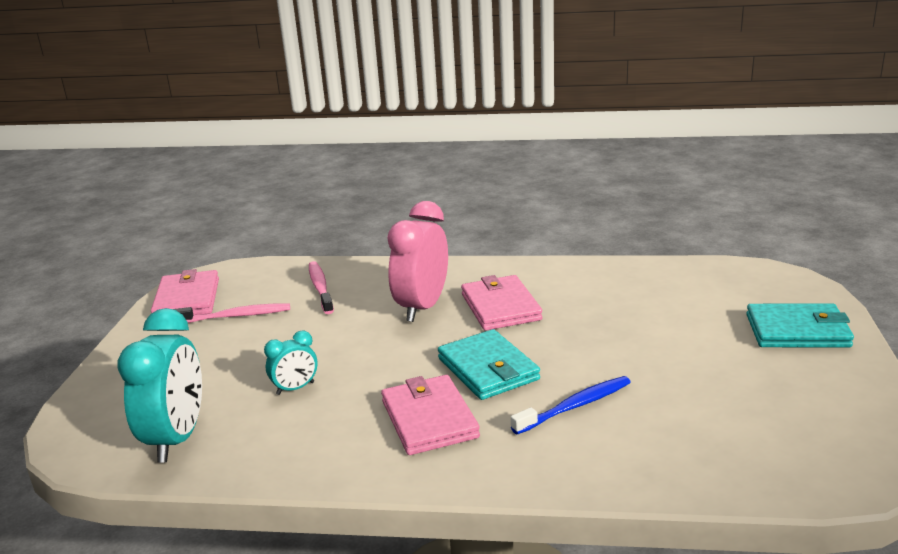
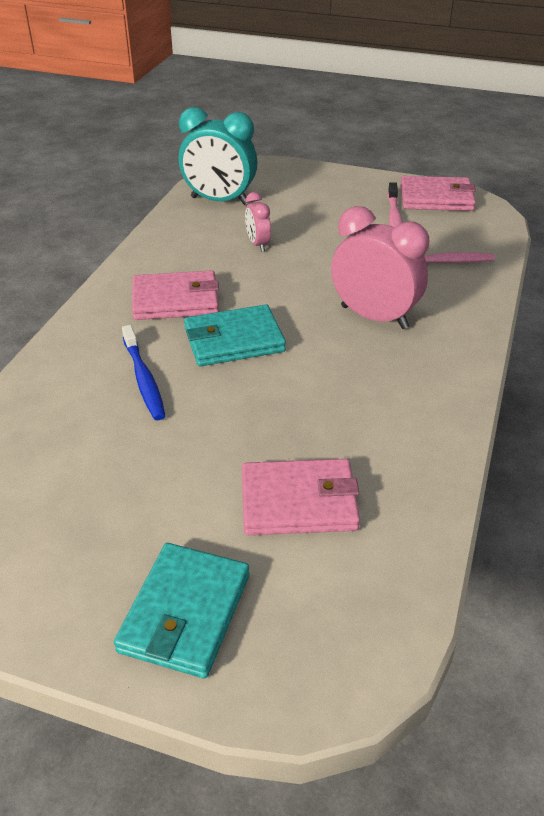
camera: 100 degrees right, 15 degrees up
turquoise clock [264,331,318,395] -> pink clock [245,192,271,252]
pink wallet [461,275,542,331] -> pink wallet moved to [242,459,360,535]

